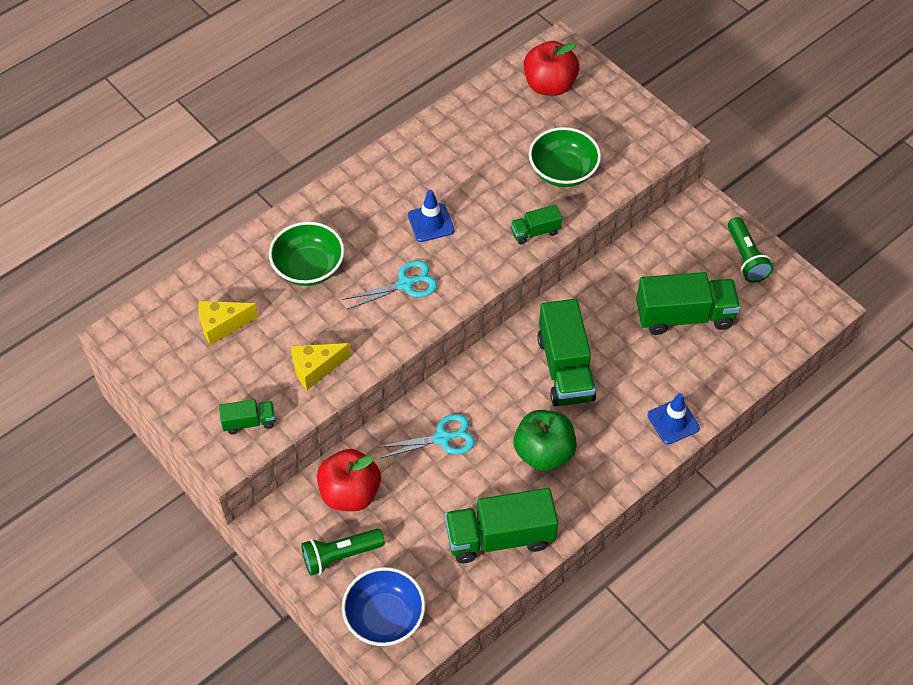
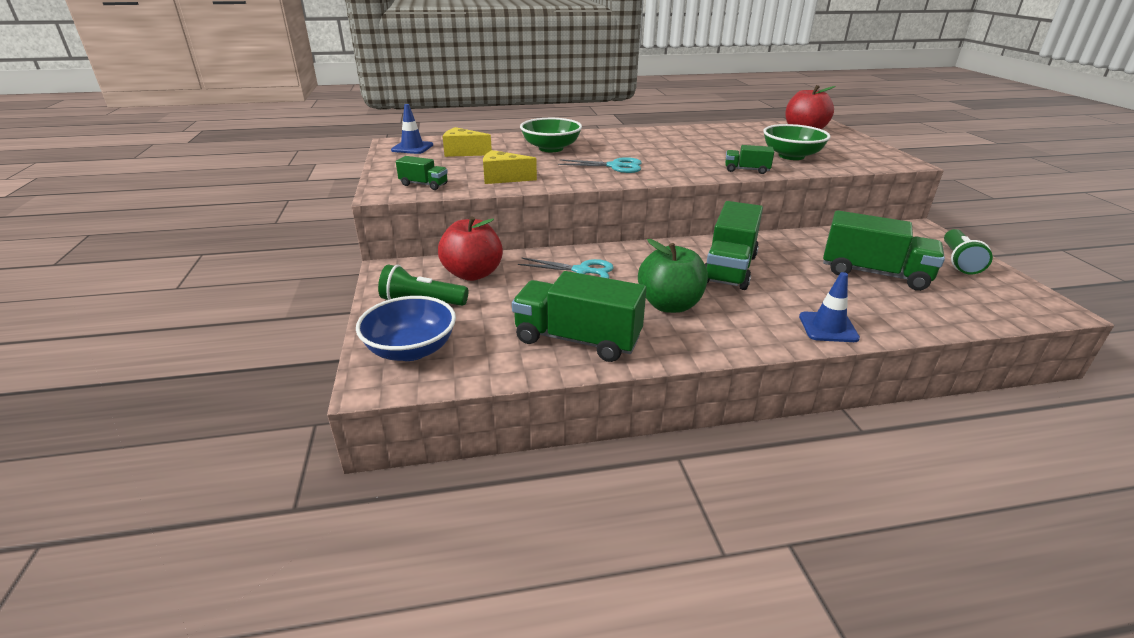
camera: 30 degrees right, 25 degrees down
blue traffic cone [408,190,454,242] -> blue traffic cone moved to [391,104,433,154]

